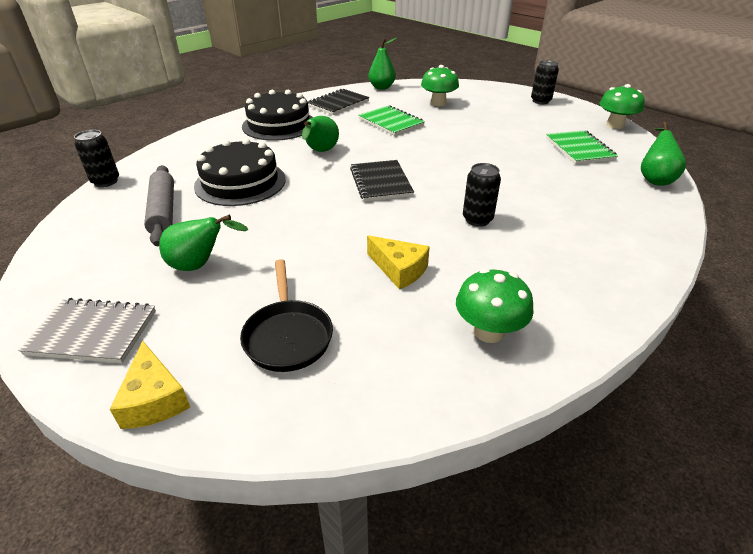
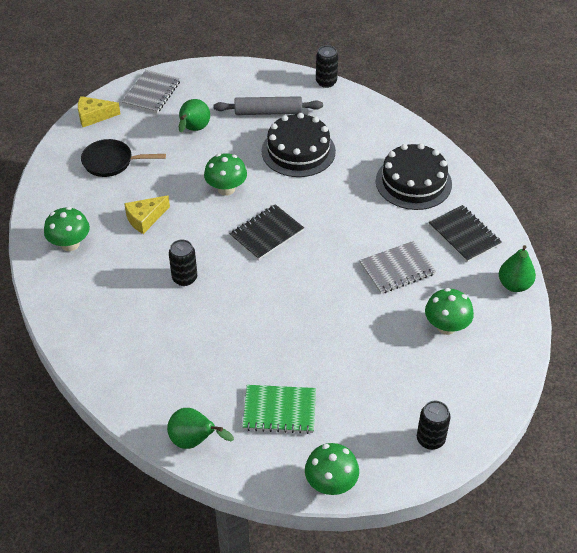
camera: 105 degrees right, 10 degrees up
green pear [302,116,339,152] -> none
black notebook [350,160,414,201] -> black notebook turned 45 degrees counterclockwise [229,204,304,260]
green notebook [358,105,425,136] -> grey notebook [359,241,436,294]
none -> green mushroom [204,153,247,196]

